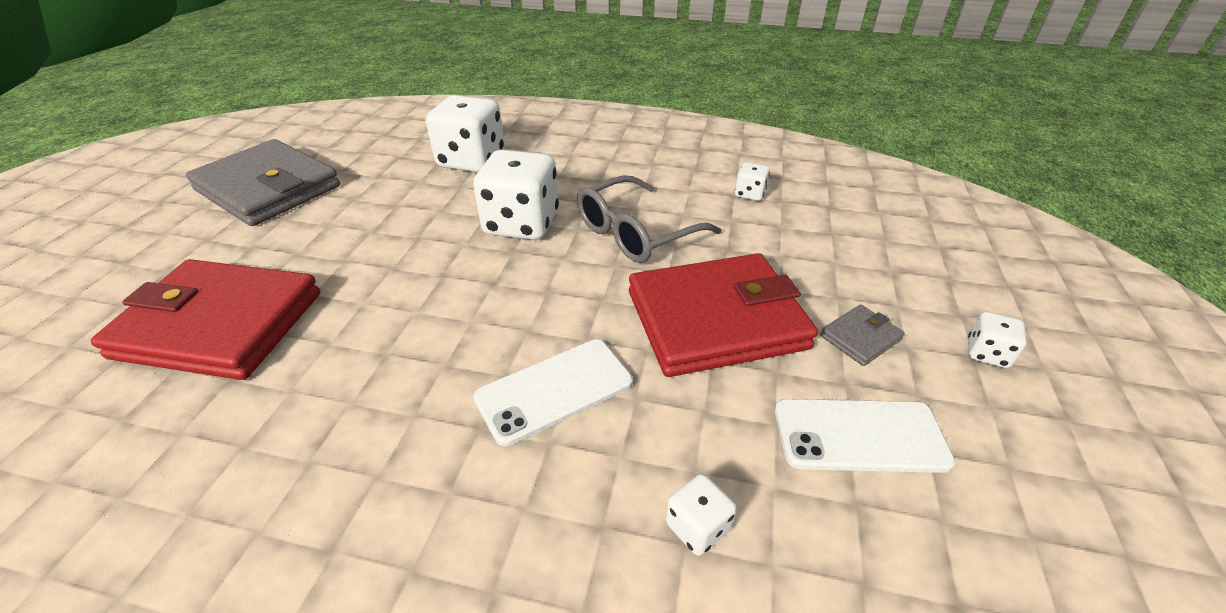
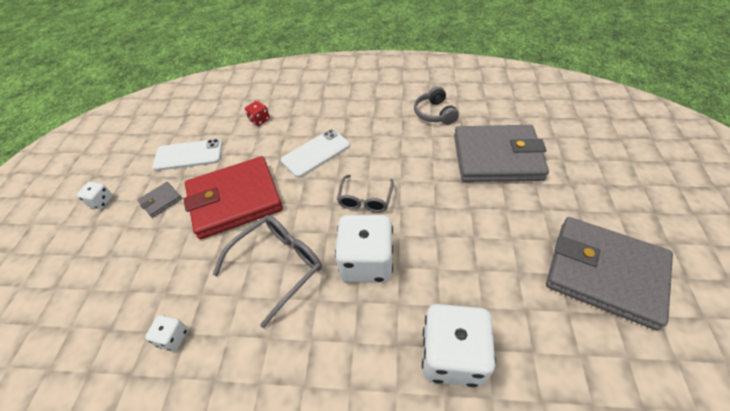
camera: 175 degrees right, 10 degrees up
red wallet [91,259,320,380] -> grey wallet [454,125,549,182]
white dice [666,474,737,556] -> red dice [245,101,270,126]
none -> grey glasses [337,175,394,212]
none -> grey headphones [414,86,459,125]

